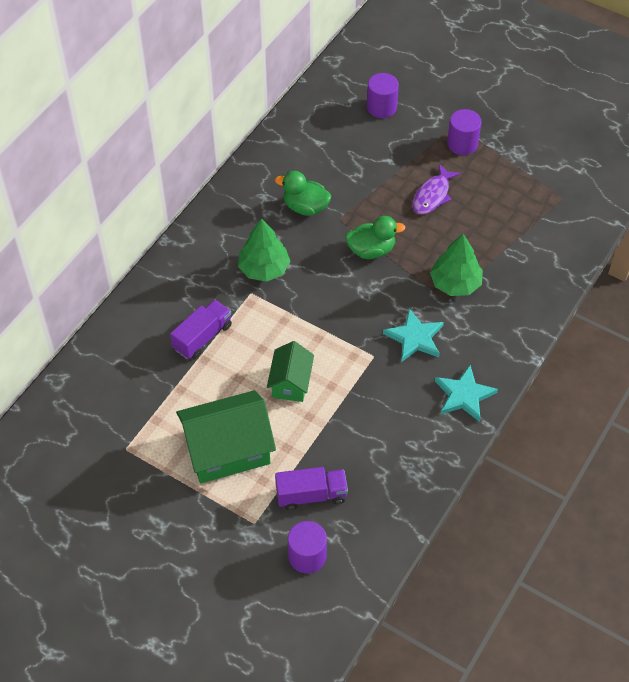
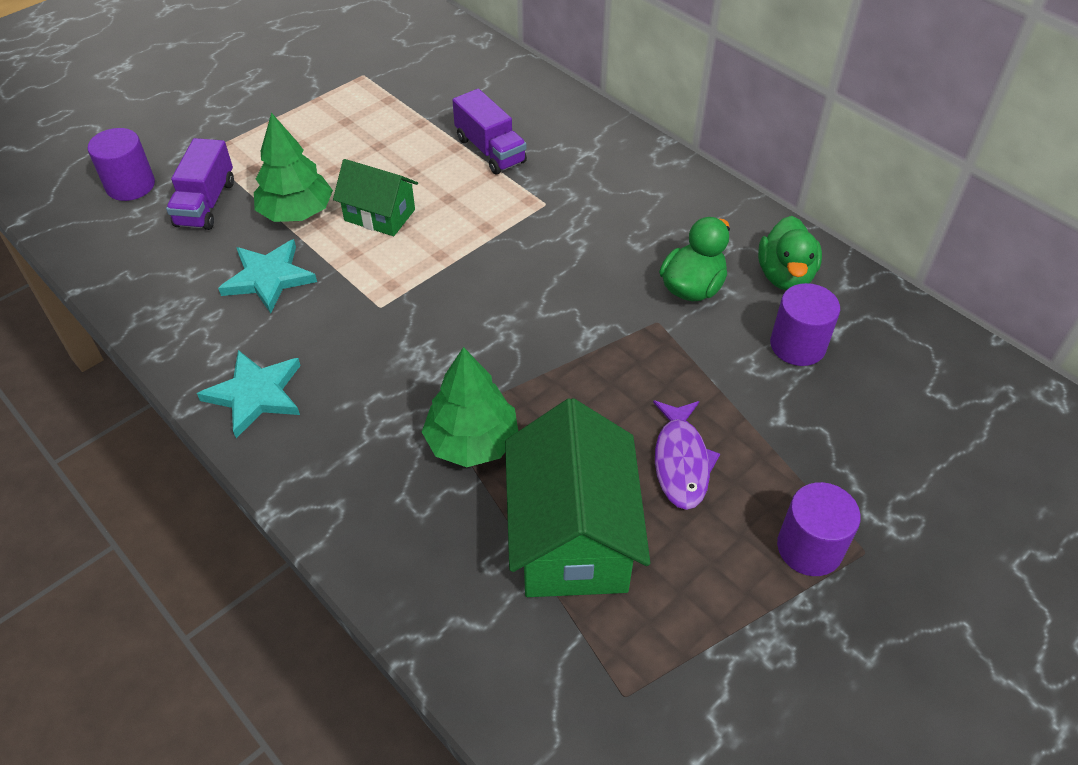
camera: 105 degrees right, 5 degrees down
green house [176,390,276,483] -> green house moved to [505,398,650,597]
green tree [238,218,291,282] -> green tree moved to [254,113,333,222]
green duck [345,216,405,259] -> green duck moved to [758,216,822,290]
purple cylinder [367,73,399,118] -> purple cylinder moved to [770,283,840,366]
turquoise star [383,308,444,362] -> turquoise star moved to [218,239,317,313]
purple fish [412,164,461,214] -> purple fish turned 135 degrees counterclockwise [653,401,720,510]

